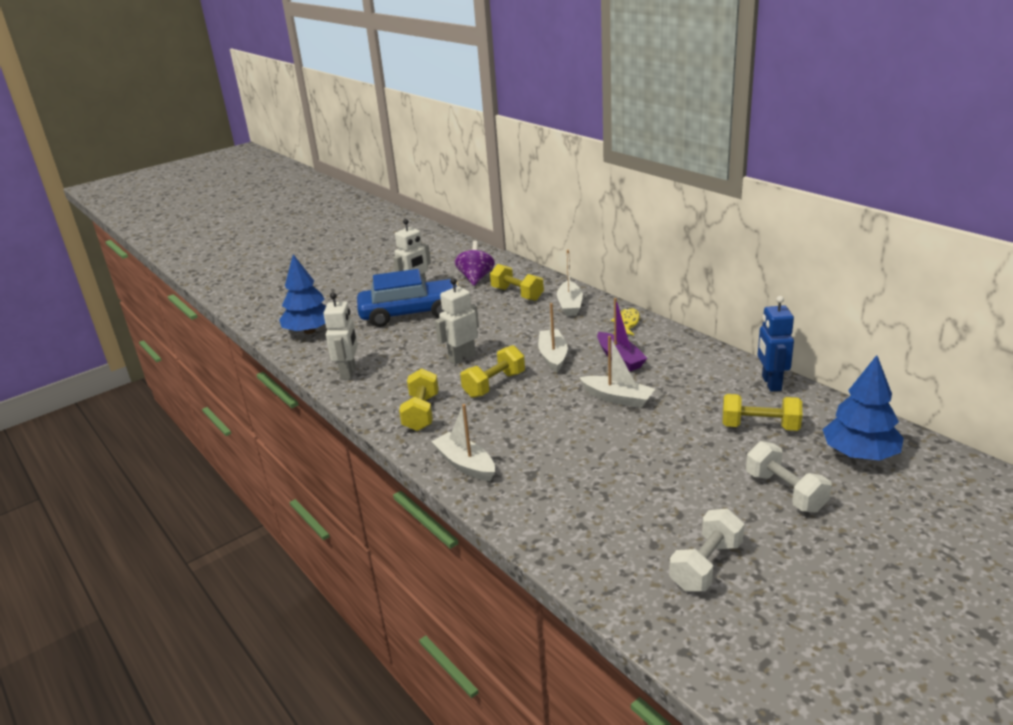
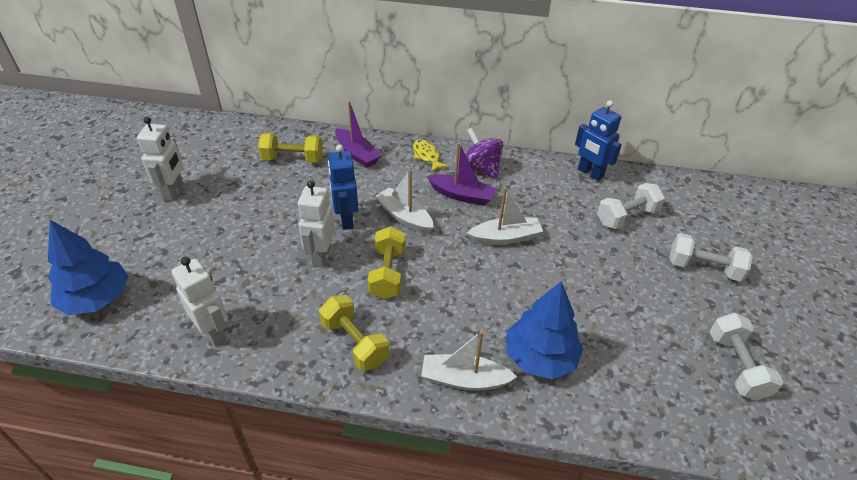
camera: 45 degrees left, 15 degrees up
blue car [357,269,459,327] -> none
purple spinning top [455,241,495,286] -> purple spinning top moved to [465,128,503,179]
white boat [557,250,583,316] -> purple boat [335,101,382,168]
yellow dumbbell [722,394,802,431] -> white dumbbell [597,183,665,229]
blue tree [822,355,904,460] -> blue tree moved to [507,281,583,380]
none -> blue robot [328,144,358,230]

